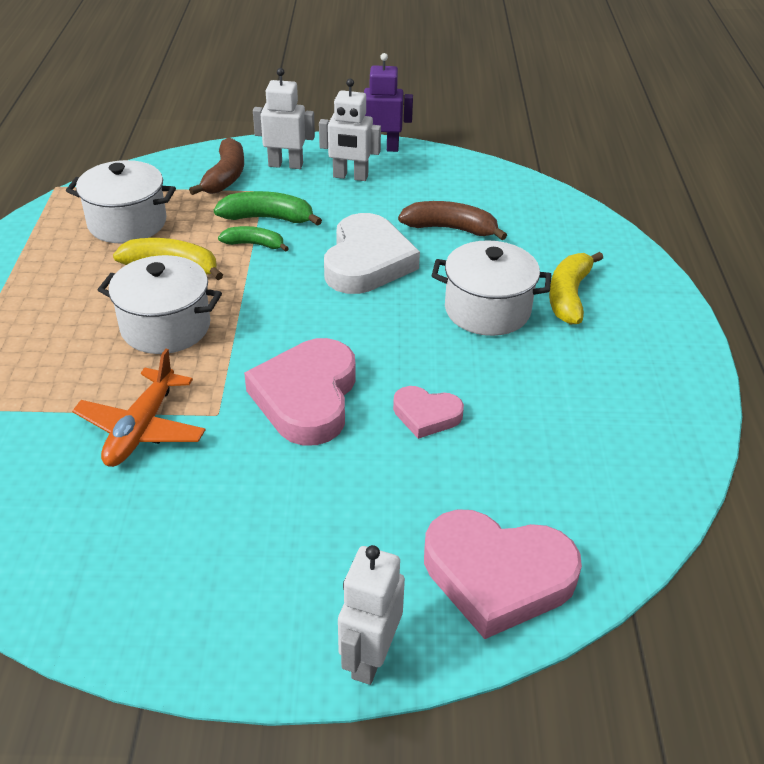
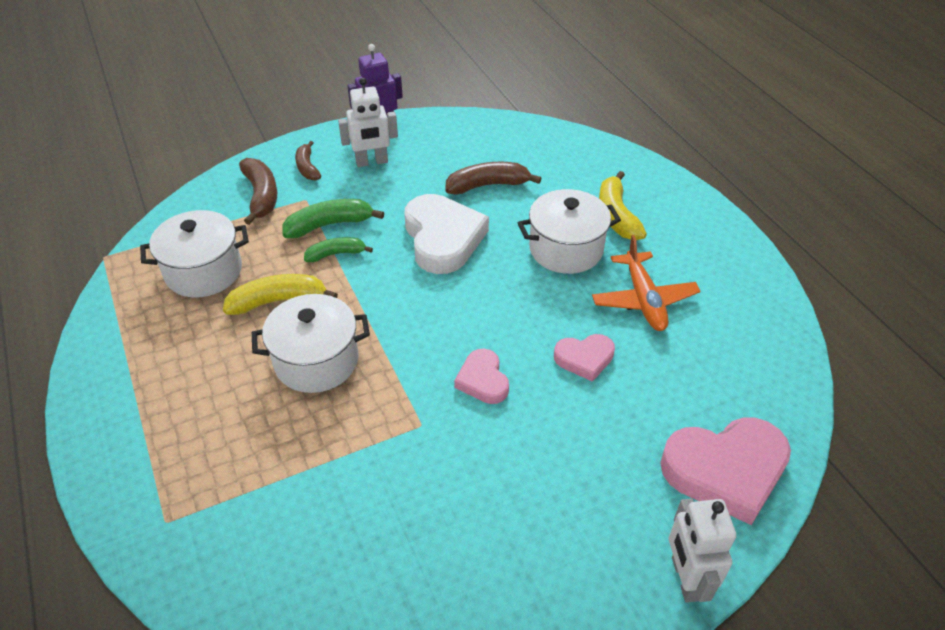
camera: 25 degrees left, 5 degrees up
orange plane [72,349,206,467] -> orange plane moved to [592,235,700,331]
pink heart [244,338,356,446] -> pink heart [454,349,509,404], size x0.54
white robot [253,68,315,169] -> brown banana [295,141,321,181]

